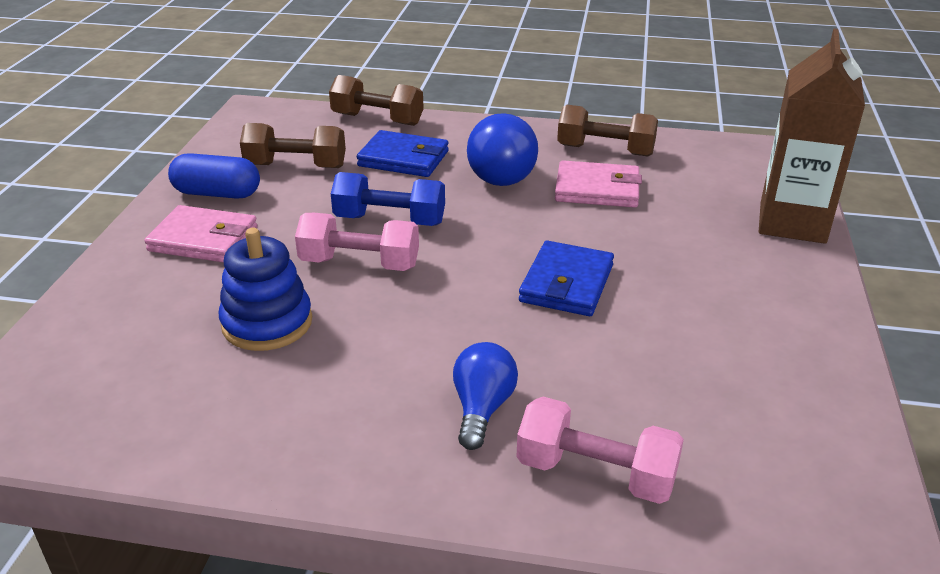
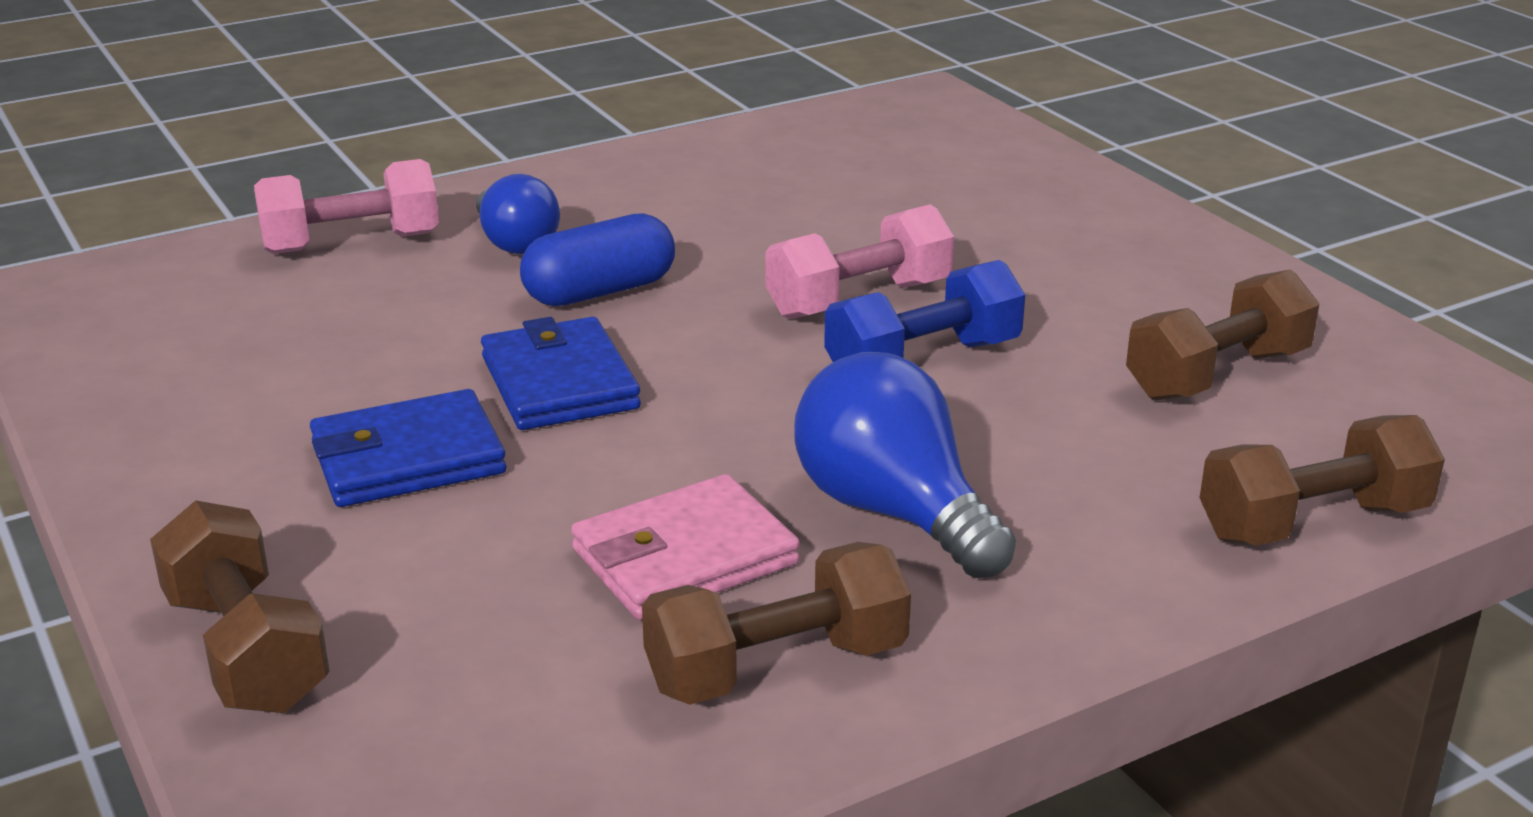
camera: 140 degrees right, 5 degrees down
pink wallet [144,205,258,263] -> none
blue capsule [168,153,260,199] -> blue capsule moved to [520,213,675,306]
blue stacking toy [219,228,312,351] -> none
blue wallet [357,130,449,177] -> blue wallet moved to [310,389,507,507]
brown carton [759,28,865,244] -> brown dumbbell [150,500,330,713]

